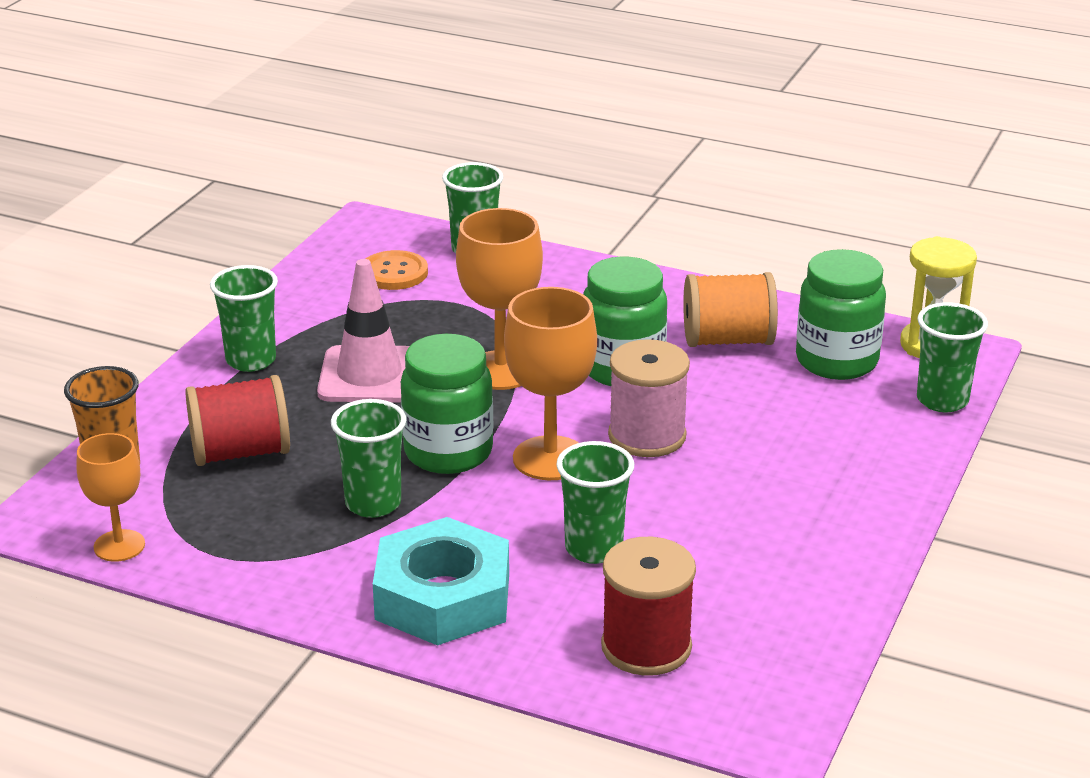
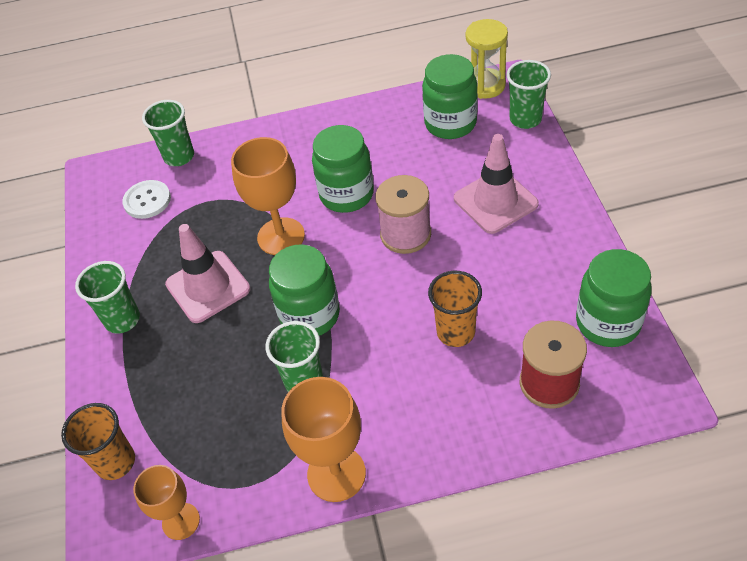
camera: 30 degrees left, 20 degrees up
red spool [185,375,290,466] -> none
orange button [366,250,428,290] -> white button [122,180,171,219]
turquoise nut [373,517,509,646] -> none
orange goblet [504,287,597,480] -> orange goblet moved to [281,377,366,502]
green cup [556,441,634,564] -> orange cup [428,271,482,347]
orange spool [683,272,778,347] -> none
none -> pink traffic cone [454,134,539,234]
none -> green jar [576,249,652,347]

